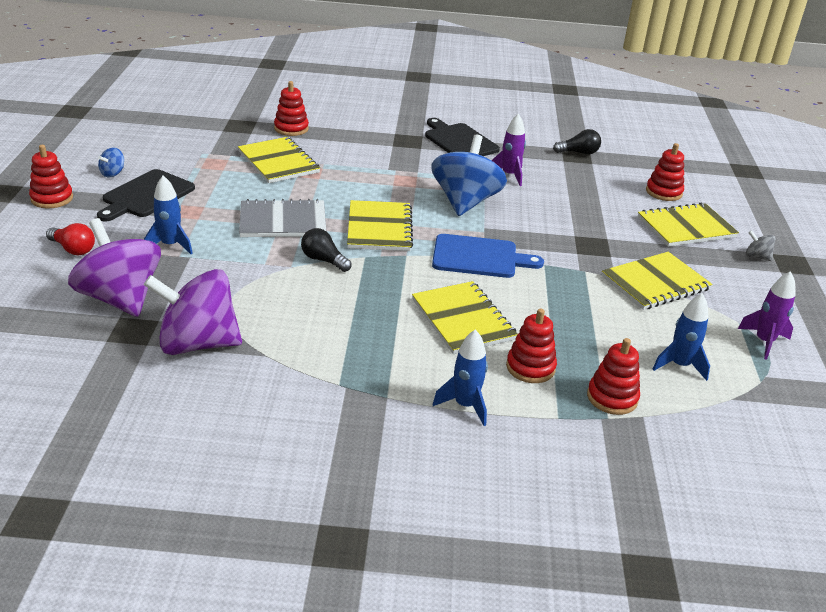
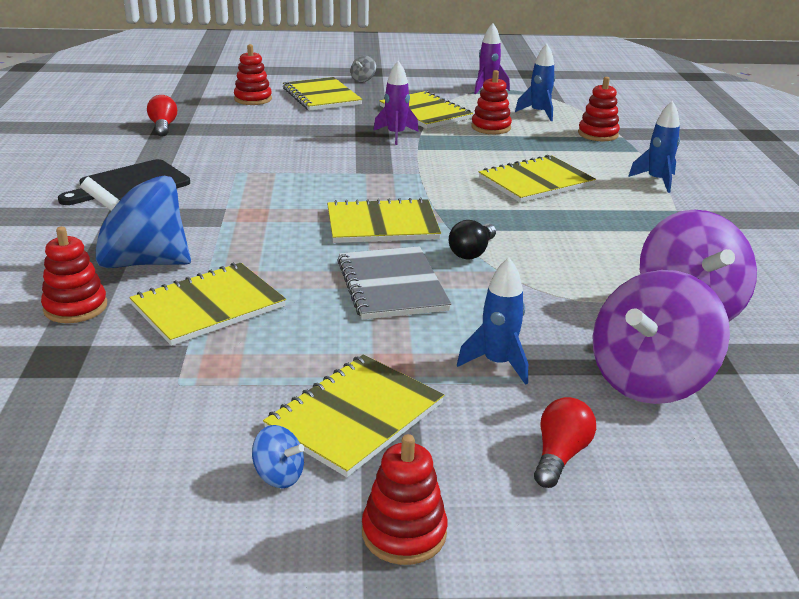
camera: 95 degrees left, 5 degrees down
black cutting board [97,169,195,222] -> yellow notebook [263,354,444,477]
blue spinning top [431,135,507,216] -> blue spinning top moved to [80,176,191,268]
blue cutting board [432,234,544,278] -> none
purple rocket [491,114,526,186] -> purple rocket moved to [373,61,419,145]
red stacking toy [506,308,557,383] -> red stacking toy moved to [471,70,512,134]
black light bulb [553,129,601,155] -> red light bulb [147,95,177,137]

